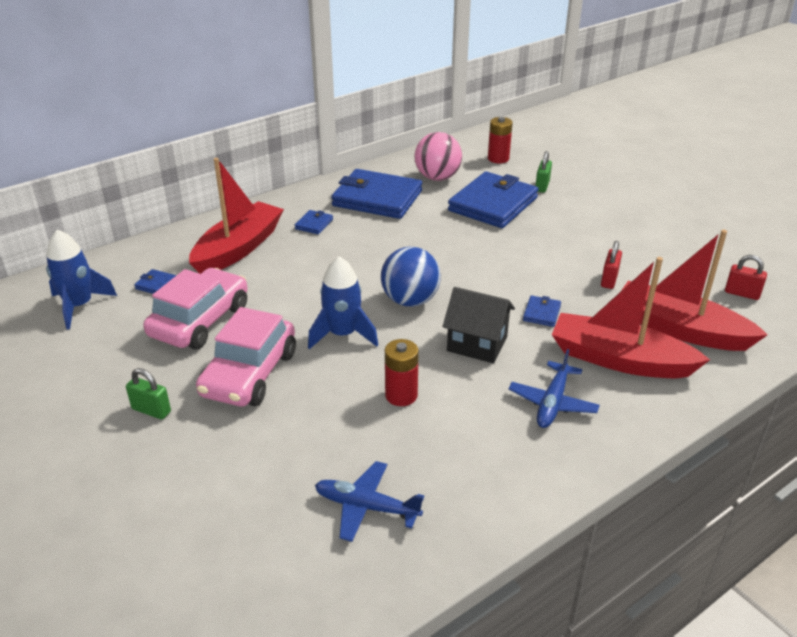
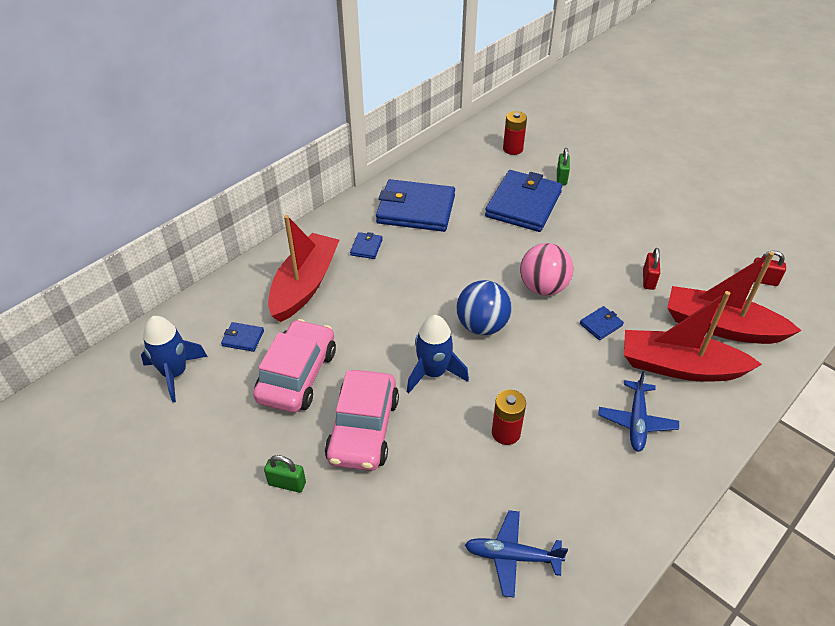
camera: 10 degrees left, 10 degrees up
pink ball [414,132,462,181] -> pink ball moved to [520,243,573,296]
black house [443,287,515,363] -> none
blue wallet [523,296,561,327] -> blue wallet turned 45 degrees clockwise [580,306,624,340]

